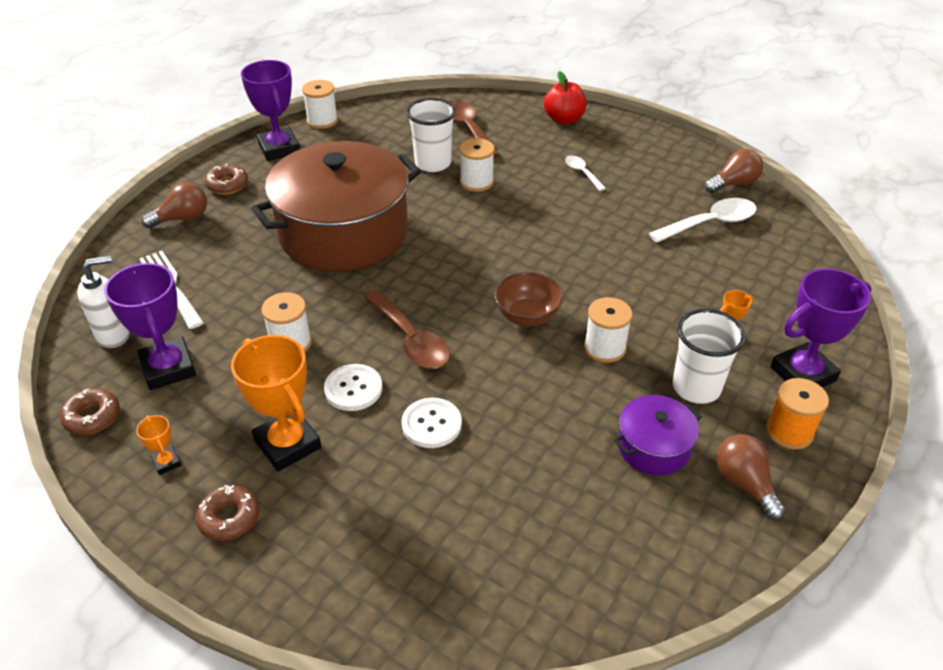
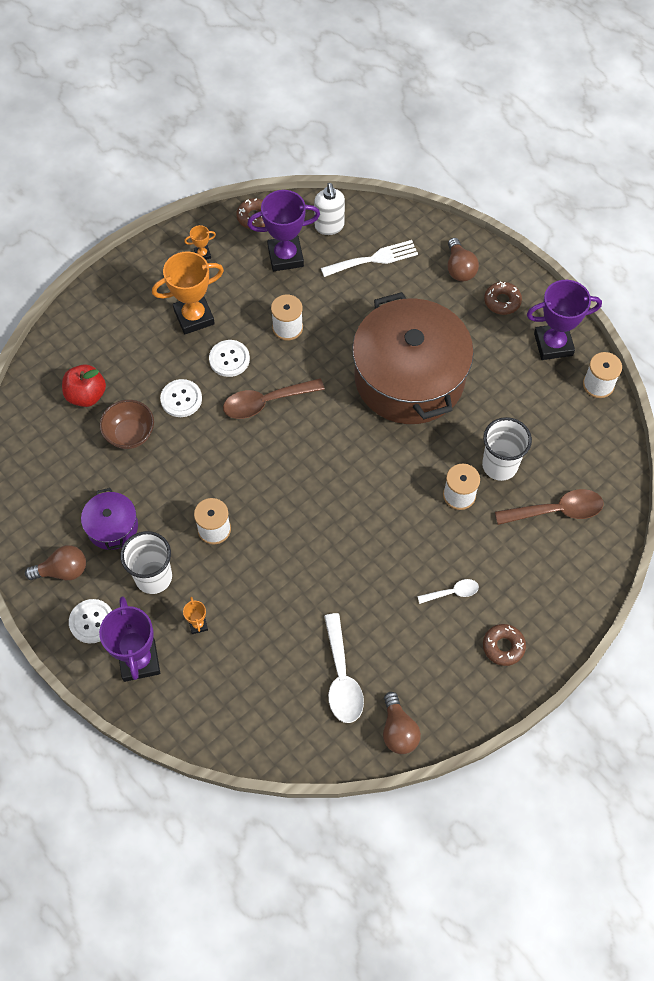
camera: 105 degrees right, 20 degrees up
brown donut [195,485,259,541] -> brown donut moved to [483,624,526,666]
brown bowl [494,272,564,326] -> brown bowl moved to [100,400,154,449]
red apple [544,71,586,124] -> red apple moved to [62,365,106,407]
orange spool [766,378,829,450] -> white button [69,599,112,643]

